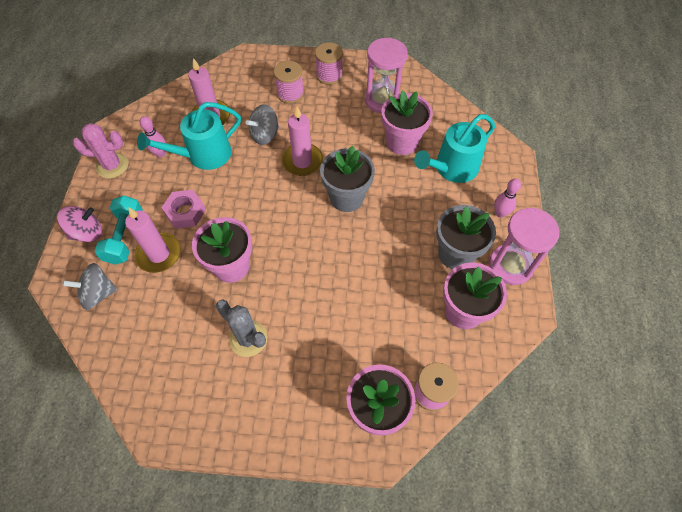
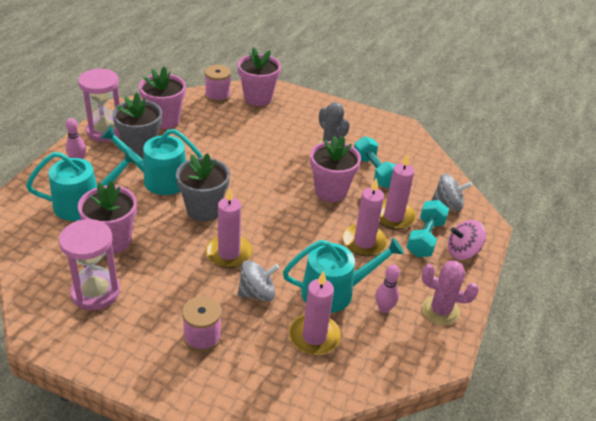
camera: 165 degrees left, 20 degrees down
pink nut [161,190,206,228] -> pink candle [342,178,387,256]
pink spool [315,42,343,85] -> none
none -> turquoise watering can [101,125,203,195]
none -> turquoise dumbbell [354,136,396,188]

